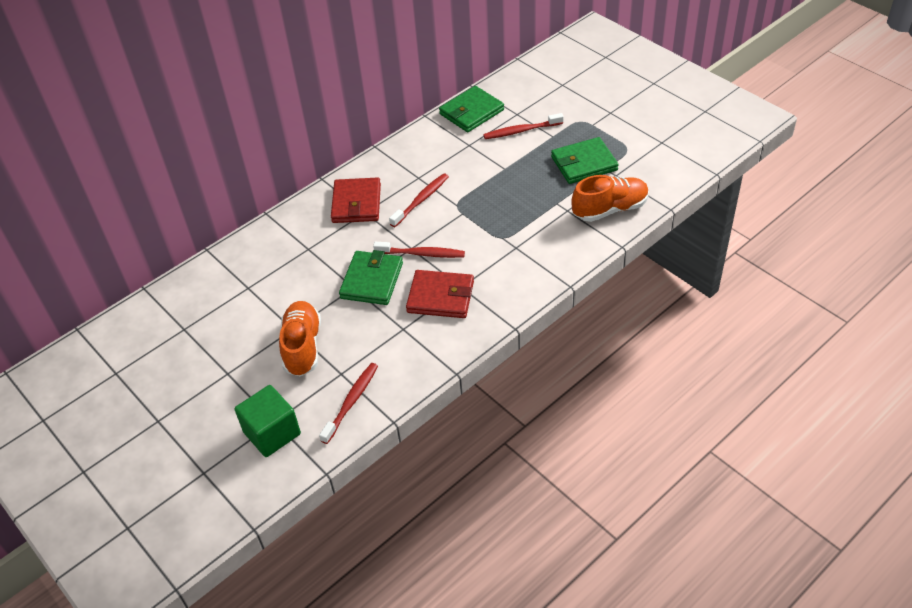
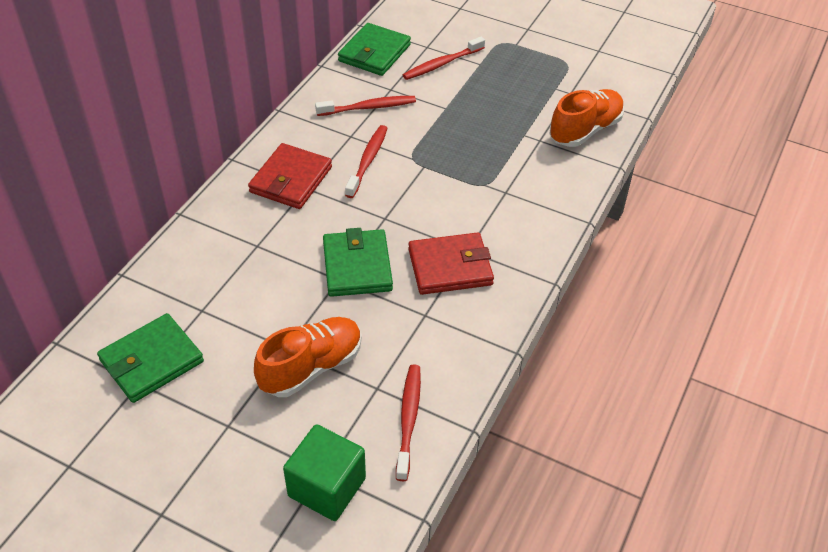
camera: 25 degrees left, 0 degrees up
orange shoe [279,301,321,377] -> orange shoe turned 75 degrees clockwise [254,317,362,397]
red wallet [331,177,381,223] -> red wallet turned 45 degrees clockwise [248,143,332,209]
red toothbrush [373,242,465,258] -> red toothbrush moved to [315,96,416,116]
green wallet [551,137,619,184] -> green wallet moved to [97,313,204,403]

